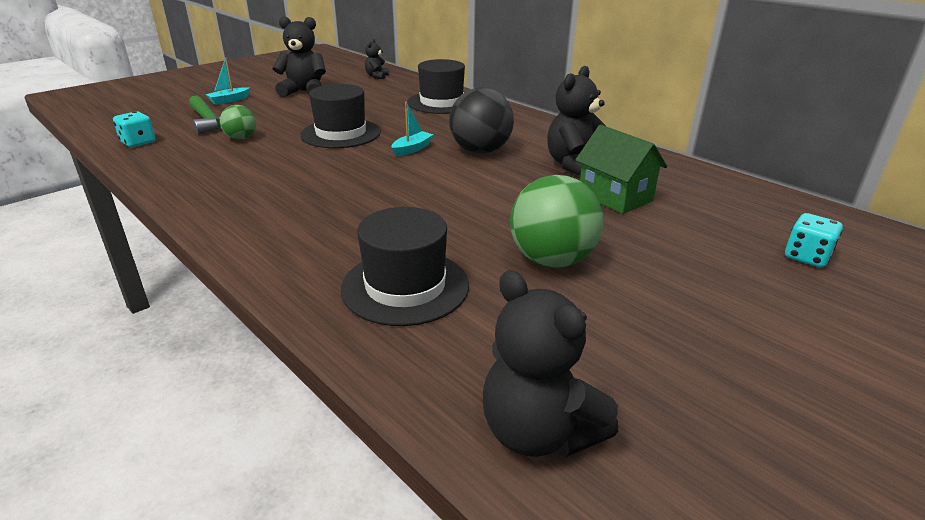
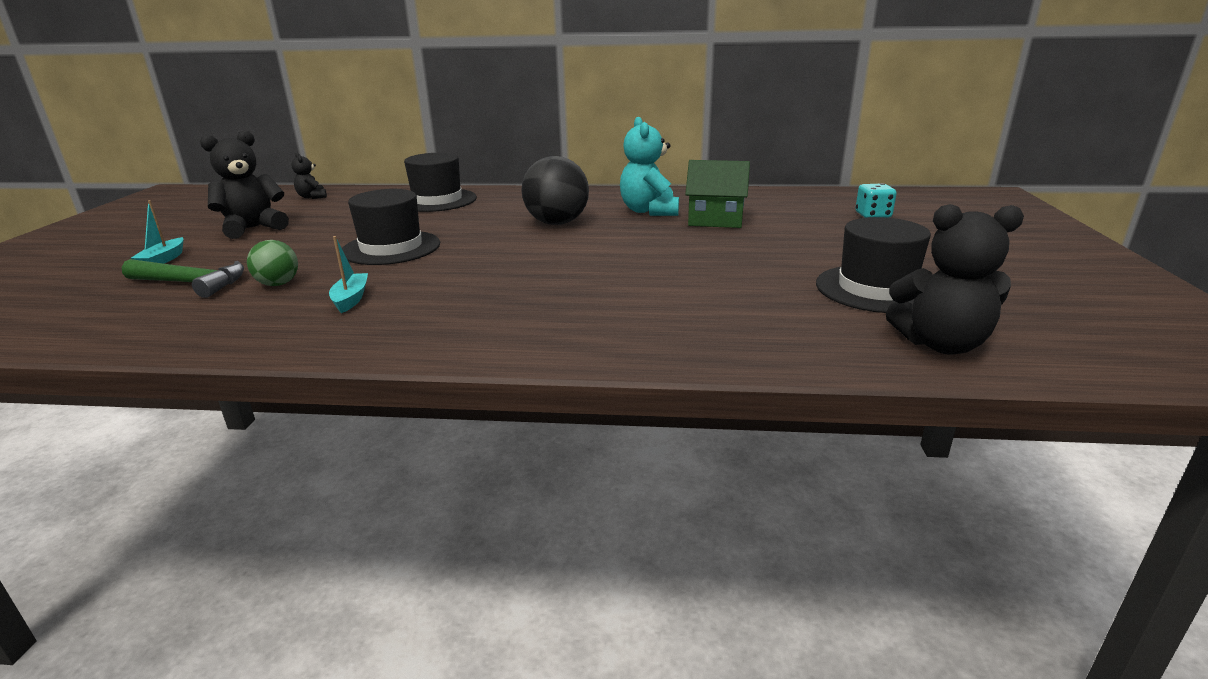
camera: 40 degrees left, 5 degrees down
turquoise dice [113,111,155,147] -> none
black hat [341,207,469,326] -> black hat moved to [816,217,931,313]
turquoise boat [392,102,434,157] -> turquoise boat moved to [329,236,368,313]
green ball [510,175,604,268] -> none
black teddy bear [547,66,606,176] -> turquoise teddy bear [620,117,679,216]

